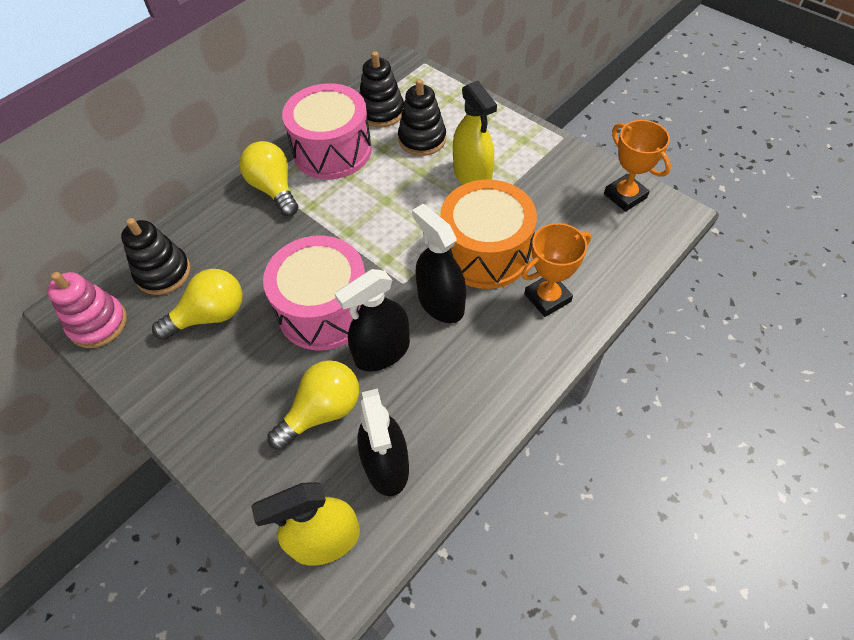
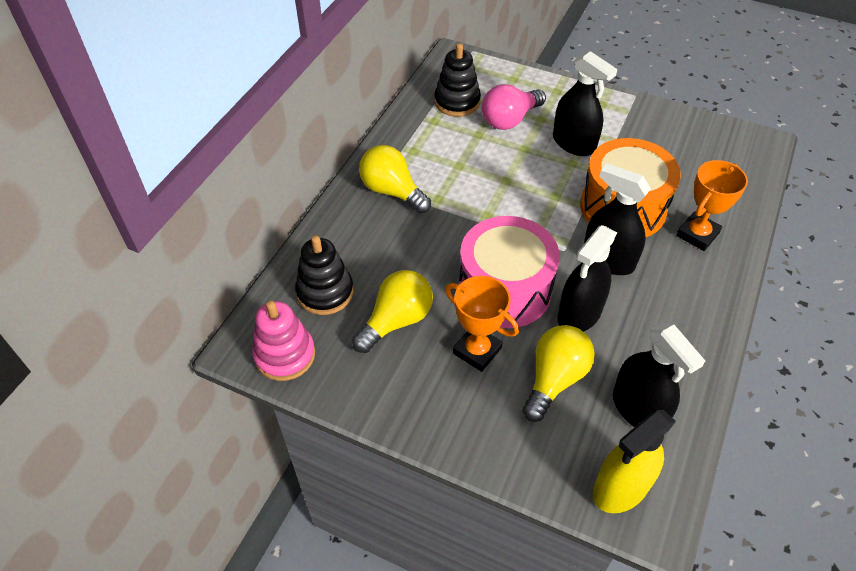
camera: 20 degrees left, 5 degrees down
pink drum [282,83,372,180] -> none
black stacking toy [398,79,446,156] -> pink light bulb [482,84,546,130]
yellow spray bottle [453,81,497,185] -> black spray bottle [553,51,617,156]
orange trophy [604,120,671,212] -> orange trophy moved to [445,276,519,372]

